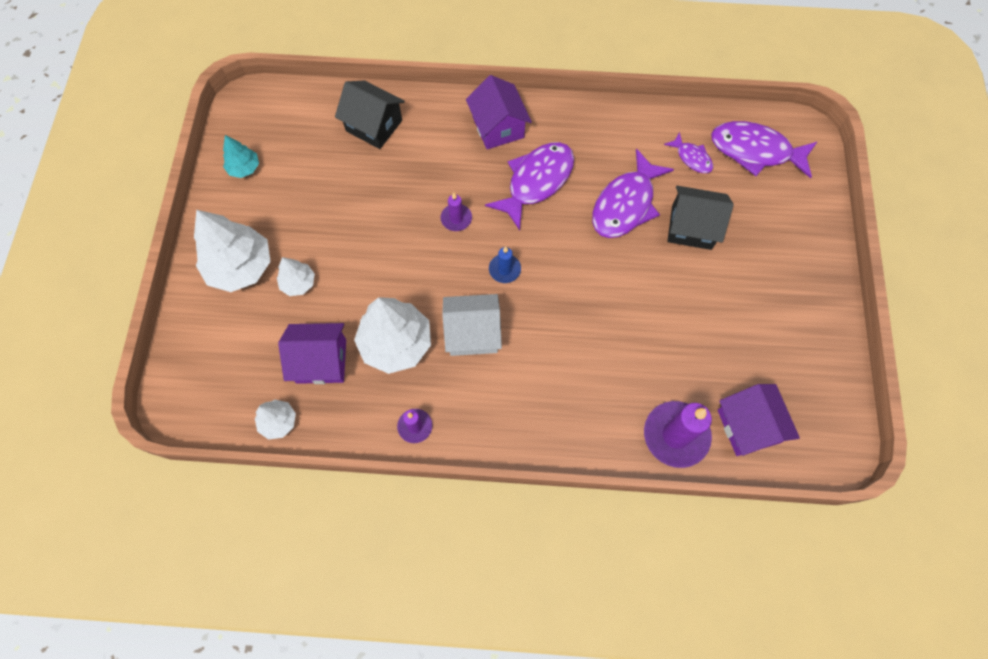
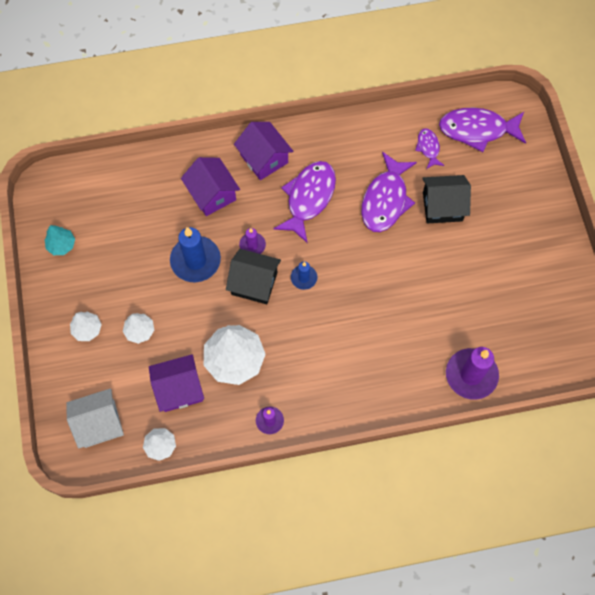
camera: 15 degrees left, 0 degrees up
white tree [194,210,271,292] -> white tree [70,312,102,341], size x0.52
black house [335,80,405,149] -> black house moved to [226,249,281,304]
white house [442,294,502,356] -> white house moved to [66,388,124,449]
purple fish [664,132,713,173] -> purple fish turned 135 degrees counterclockwise [415,128,444,169]
purple house [718,384,800,456] -> purple house moved to [181,157,240,216]
none -> blue candle [170,227,221,282]

